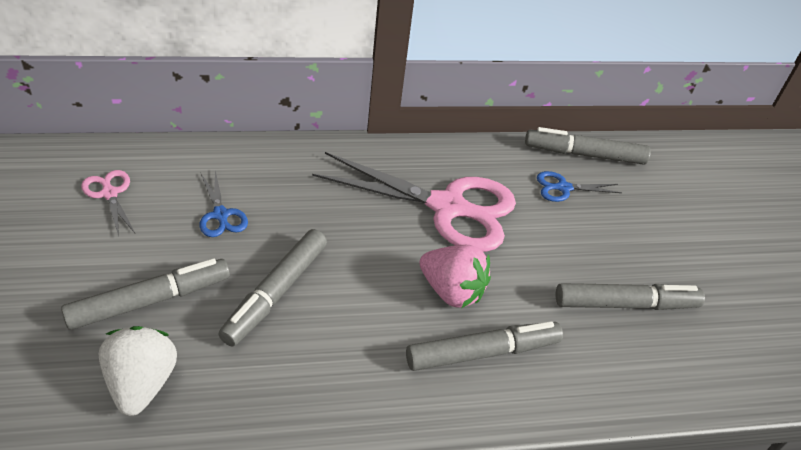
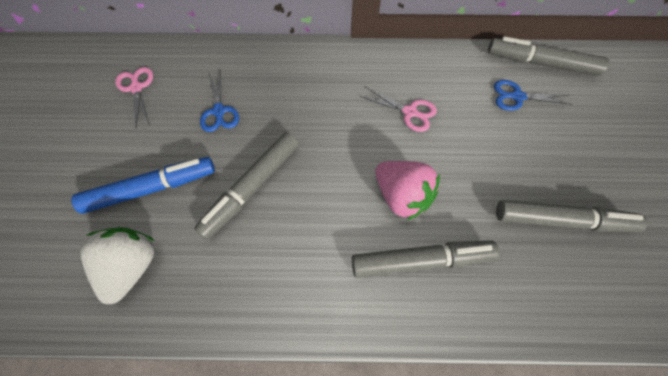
camera: 15 degrees right, 20 degrees up
grey marker [61,259,230,330] -> blue marker [71,157,215,214]
pink scissors [312,152,516,252] -> pink scissors [360,87,437,132], size x0.44

